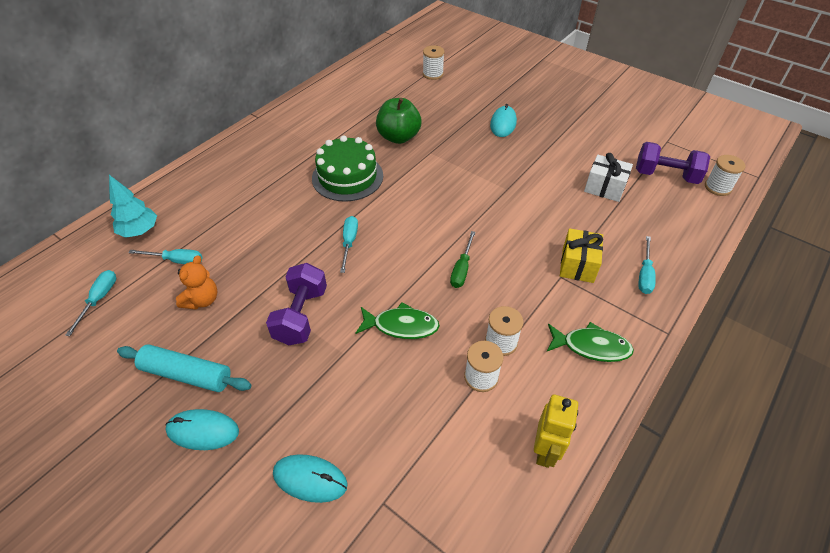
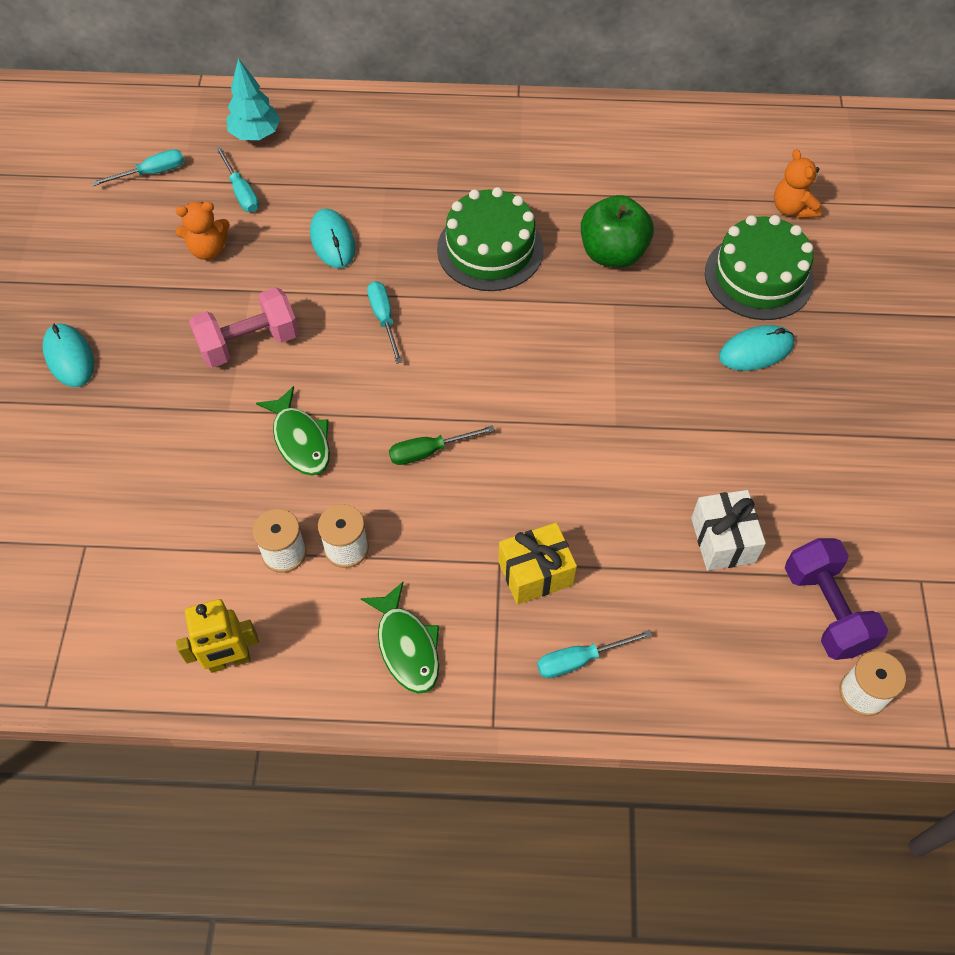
camera: 55 degrees right, 10 degrees up
turquoise rolling pin [117,344,251,392] -> none
purple dumbbell [266,263,327,345] -> pink dumbbell [189,287,299,368]
turquoise mouse [273,454,348,503] -> turquoise mouse moved to [310,209,355,268]
turquoise screwdriver [340,216,358,273] -> turquoise screwdriver turned 75 degrees counterclockwise [367,281,402,364]
white spool [423,45,444,80] -> orange teddy bear [774,149,821,219]
none -> green cake [705,215,814,320]

